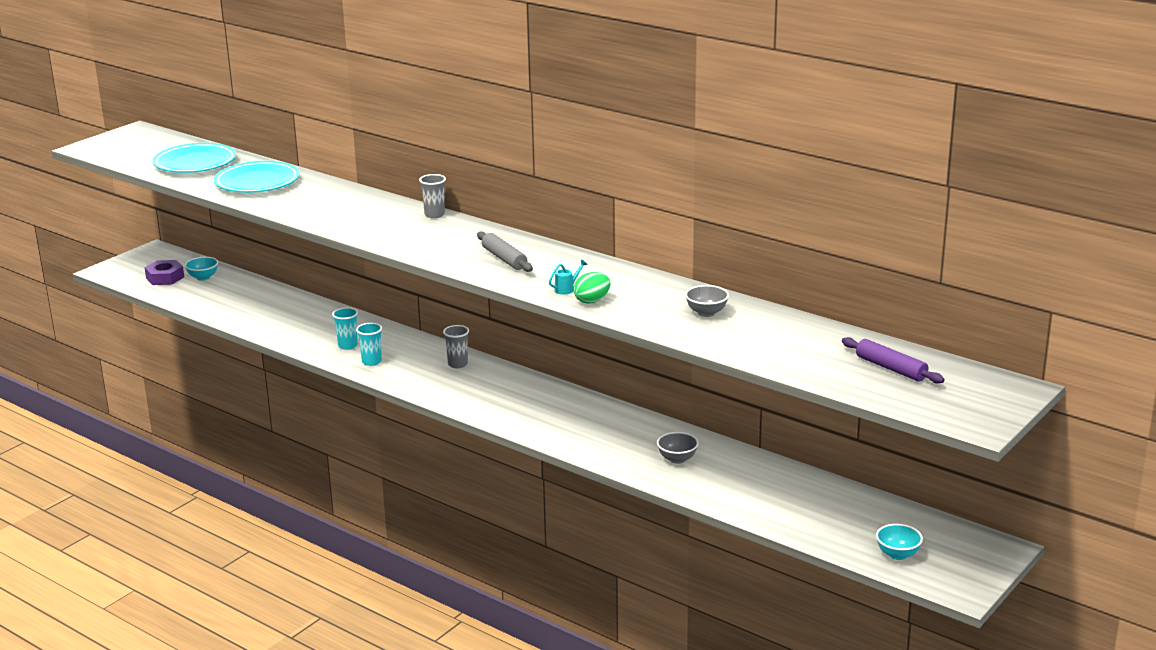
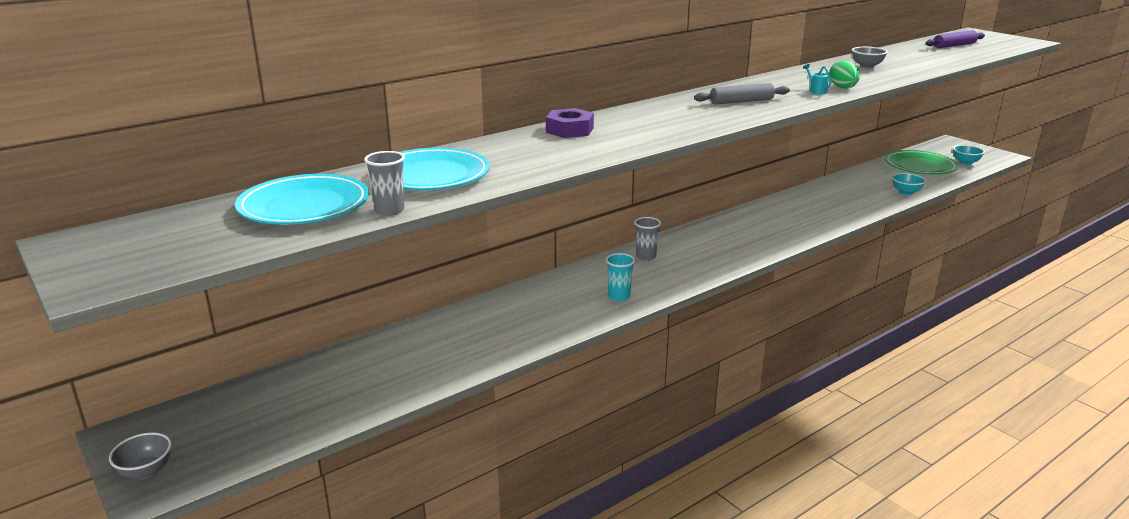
camera: 75 degrees left, 0 degrees up
purple nut [145,260,184,285] -> purple nut moved to [546,108,594,138]
turquoise bowl [185,257,218,281] -> turquoise bowl moved to [892,173,926,195]
turquoise cup [332,307,358,350] -> none
grey cup [419,174,446,218] -> grey cup moved to [364,151,405,216]
grey bowl [657,432,698,464] -> grey bowl moved to [109,432,172,479]
none -> green plate [884,150,958,175]

